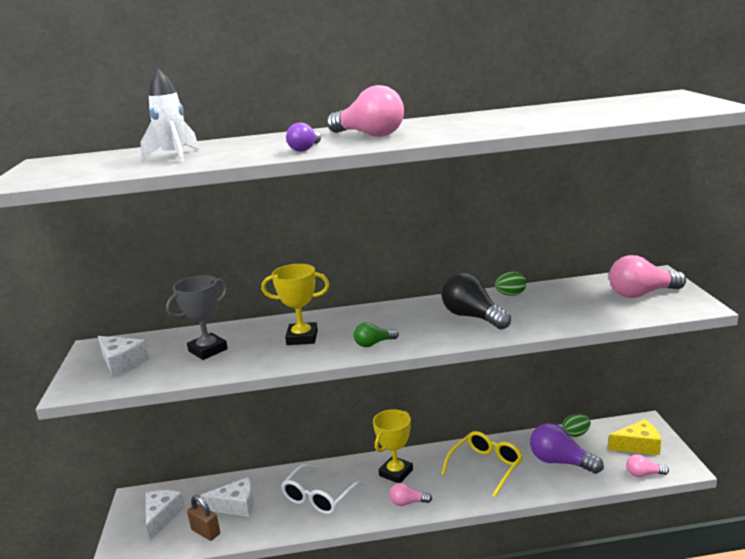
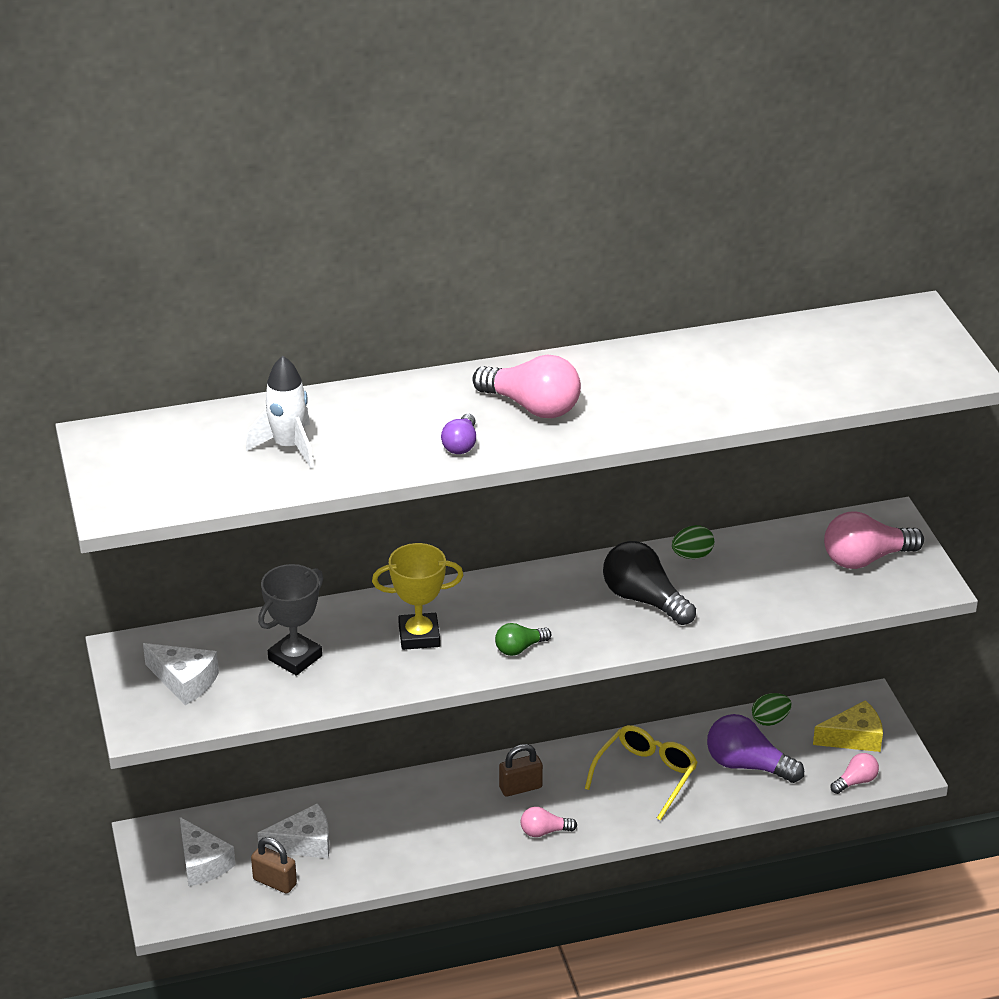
camera: 10 degrees left, 15 degrees up
white cheese [146,490,185,541] -> white cheese turned 150 degrees clockwise [180,817,236,886]
white glasses [281,464,365,515] -> none
yellow trophy [373,409,413,483] -> brown padlock [499,744,543,797]
pink light bulb [626,454,669,477] -> pink light bulb turned 150 degrees clockwise [831,753,879,794]

